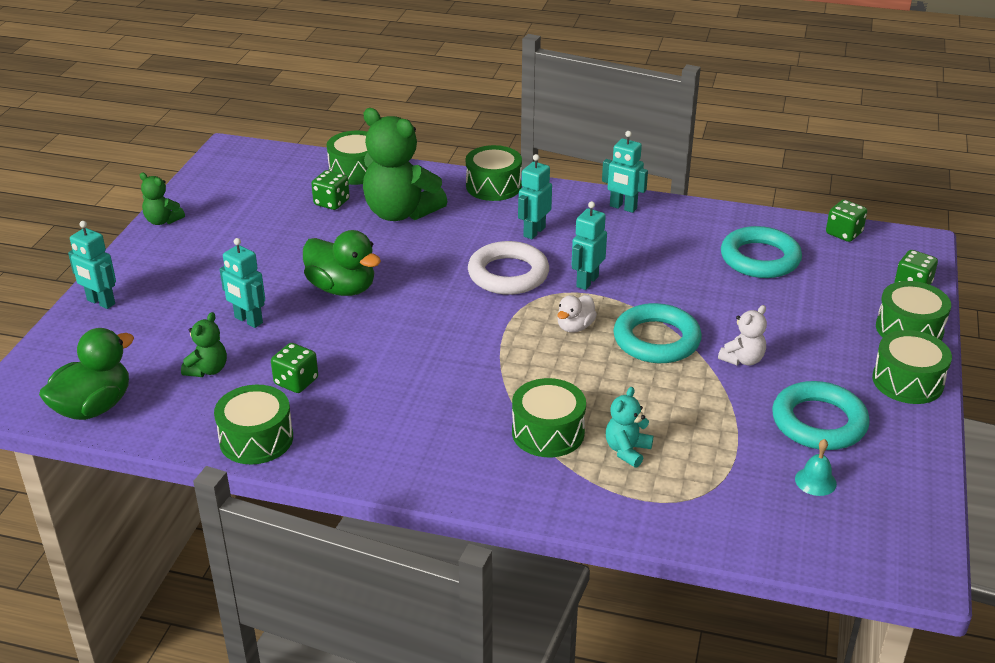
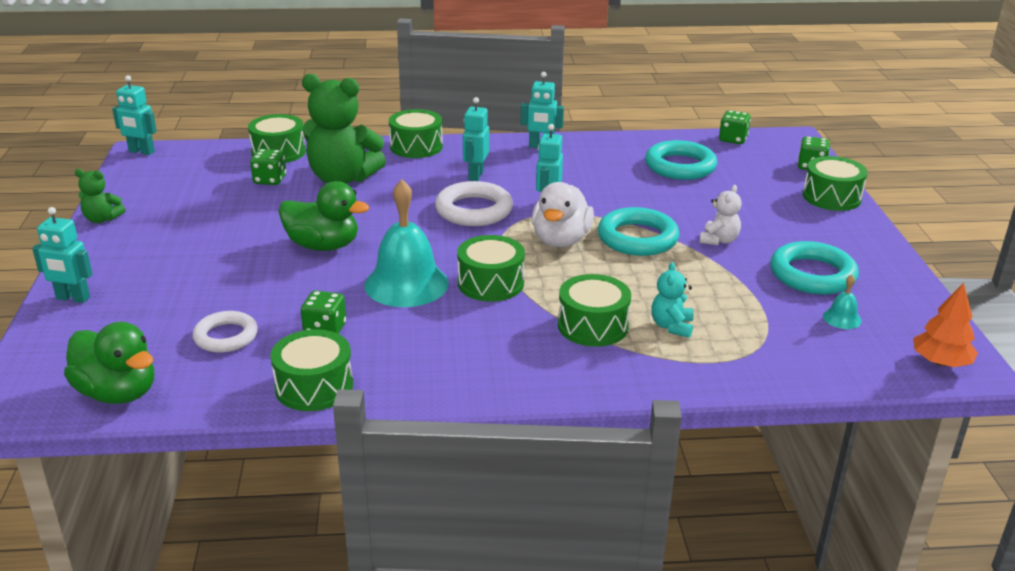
camera: 20 degrees left, 5 degrees down
green duck [39,328,134,420] -> green duck turned 105 degrees clockwise [64,322,154,404]
green teddy bear [181,312,227,377] -> white ring [192,311,258,353]
turquoise robot [220,238,265,328] -> turquoise robot moved to [112,75,157,155]
white duck [557,295,597,332] -> white duck [532,182,594,247], size x1.77
green drum [872,330,952,404] -> green drum moved to [457,235,525,302]
none -> turquoise bell [365,179,449,307]
none -> orange tree [913,283,978,367]

